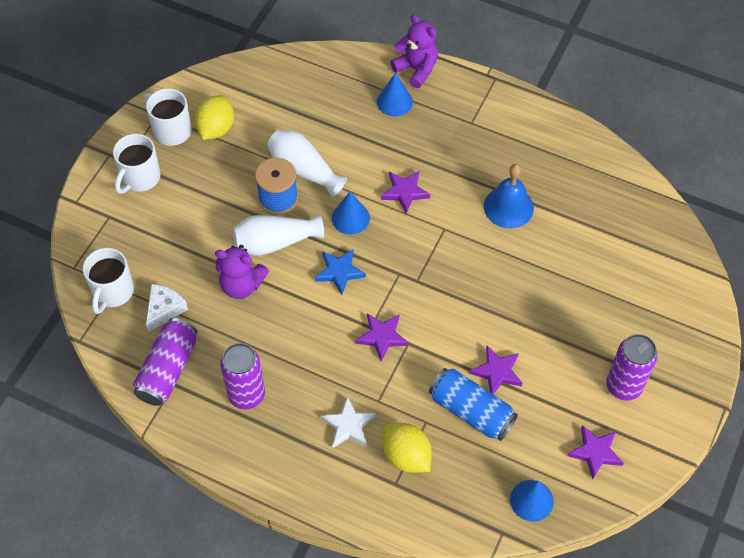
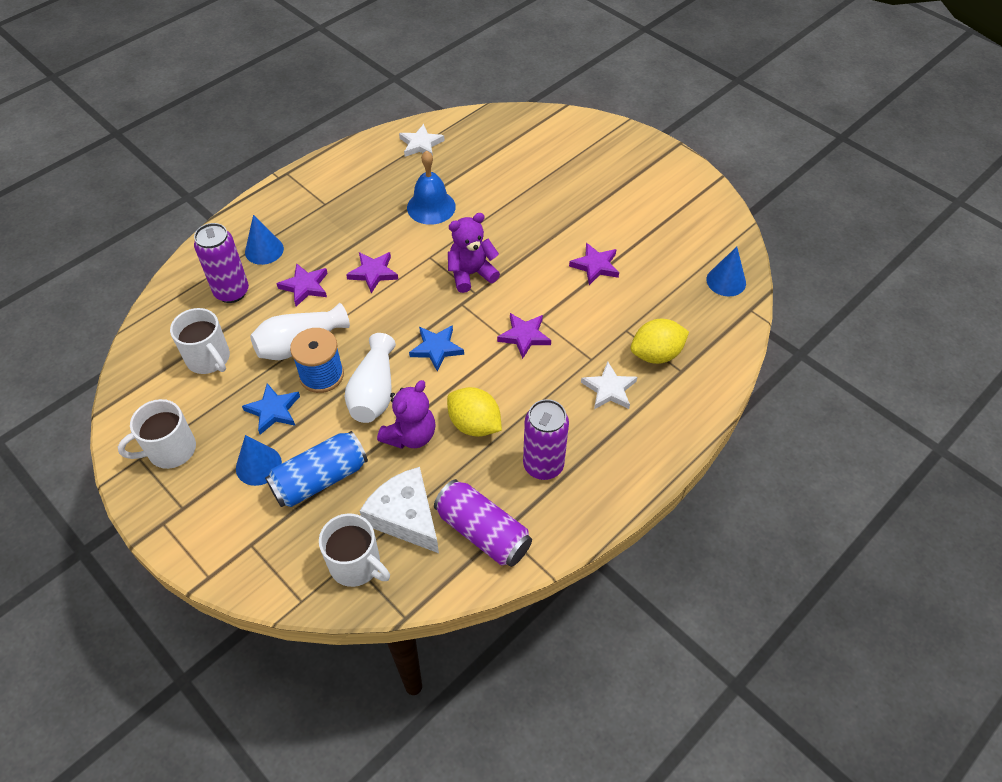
camera: 70 degrees left, 5 degrees down
white mug [113,134,161,194] -> white mug moved to [170,308,230,374]
white cheese [146,284,188,332] -> white cheese [360,467,439,553], size x1.53
yellow lemon [194,95,234,140] -> yellow lemon moved to [447,387,502,437]
blue cone [332,191,370,234] -> blue cone moved to [236,435,282,486]
purple teddy bear [390,14,438,88] -> purple teddy bear moved to [448,213,500,293]
blue can [429,368,518,441] -> blue can moved to [265,431,368,507]
purple star [567,425,624,479] -> purple star moved to [276,263,328,307]
purple can [606,334,657,401] -> purple can moved to [194,223,249,303]
none -> blue star [242,383,300,435]
none -> white star [399,124,445,157]

